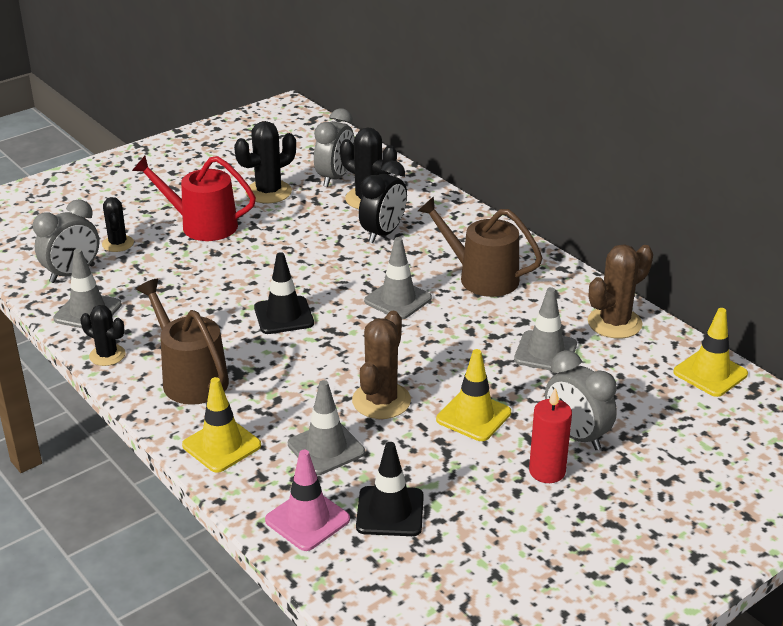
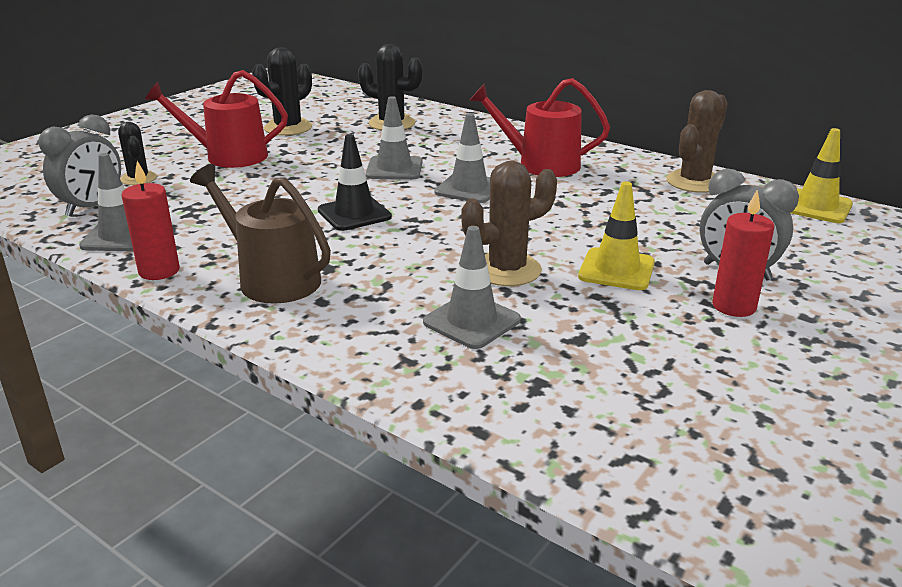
camera: 15 degrees left, 5 degrees down
black cactus [80,305,125,366] -> red candle [122,161,180,280]
yellow traffic cone [182,377,261,473] -> none
pink traffic cone [265,450,350,551] -> none
grey clock [314,108,354,187] -> none
brown cactus [352,311,411,419] -> brown cactus turned 60 degrees clockwise [461,161,557,286]
black traffic cone [356,442,424,536] -> none
black clock [359,160,407,243] -> none
brown watering can [418,196,542,297] -> red watering can [469,78,610,177]
grey traffic cone [514,287,577,371] -> grey traffic cone moved to [365,96,422,180]

